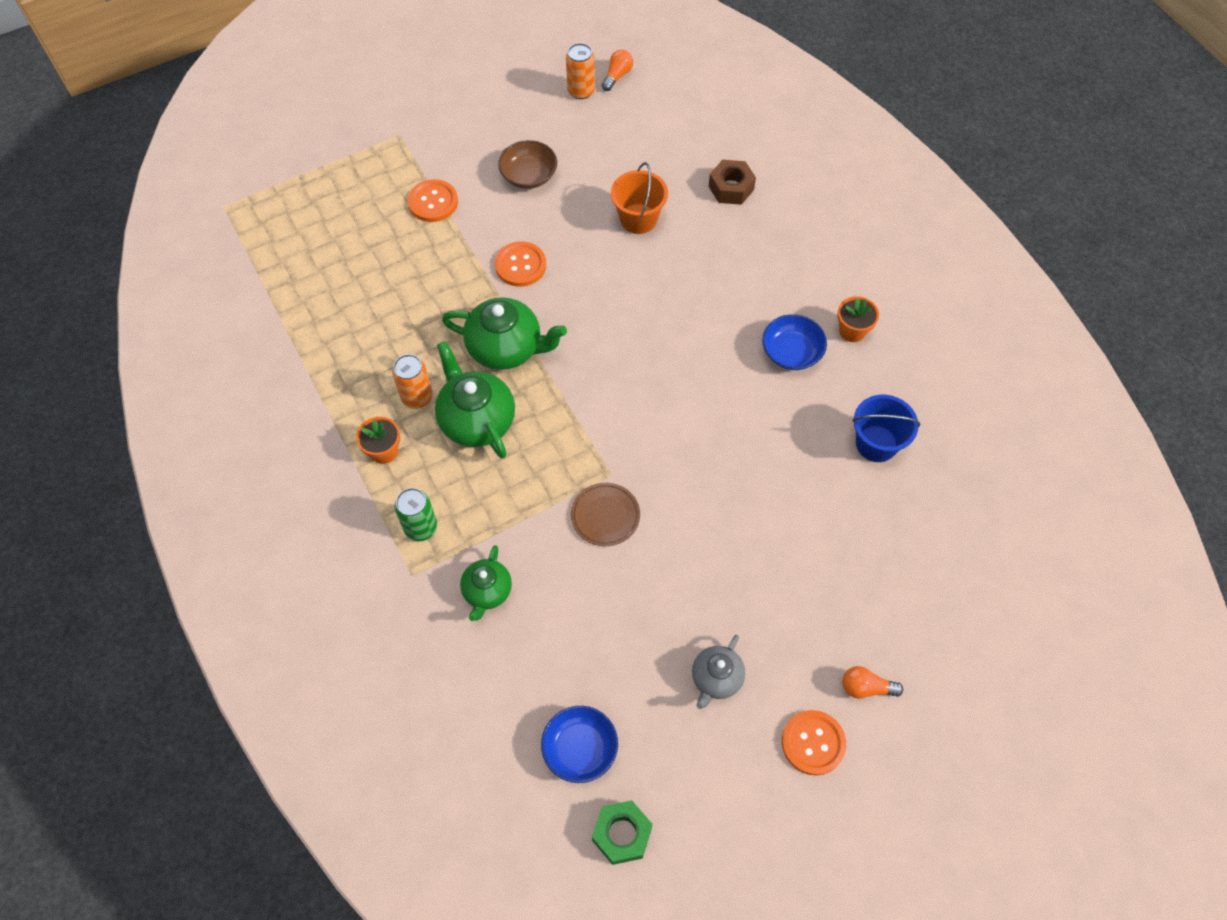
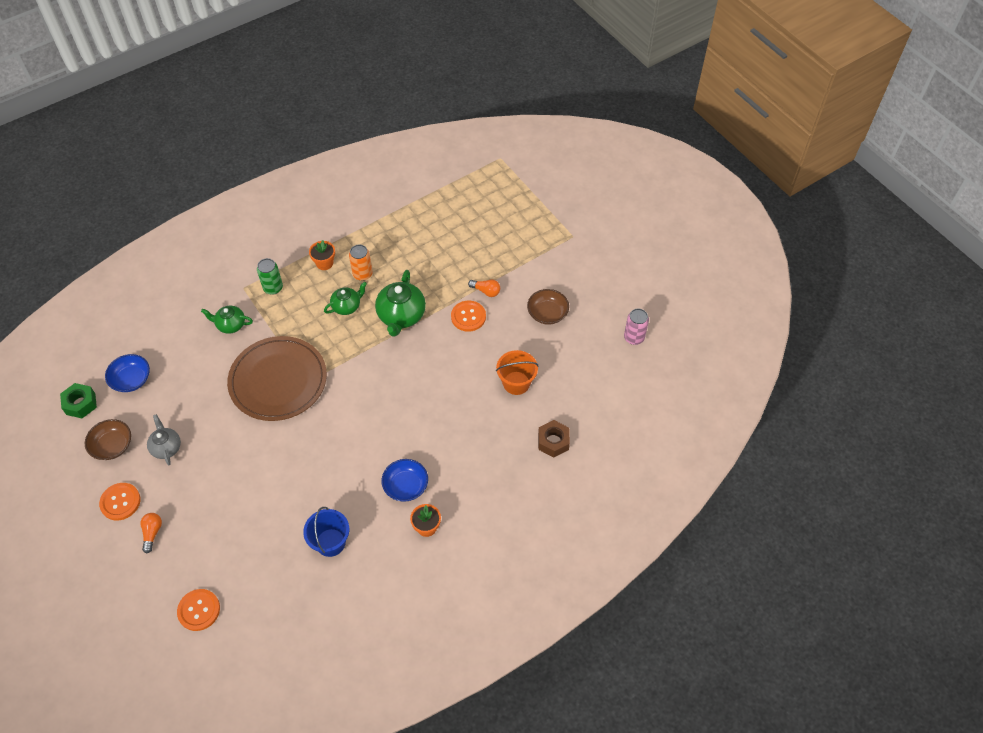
camera: 85 degrees right, 5 degrees down
orange button [408,179,458,222] -> orange button moved to [177,589,220,631]
green teapot [435,341,515,459] -> green teapot [324,282,367,315], size x0.60
orange can [566,43,595,99] -> pink can [624,308,649,345]
brown plate [571,483,640,546] -> brown plate [227,336,327,421], size x2.24
orange light bulb [602,50,633,91] -> orange light bulb moved to [468,279,500,297]
grey teapot [692,635,745,709] -> grey teapot turned 45 degrees clockwise [147,414,181,465]
none -> brown bowl [85,419,131,460]

